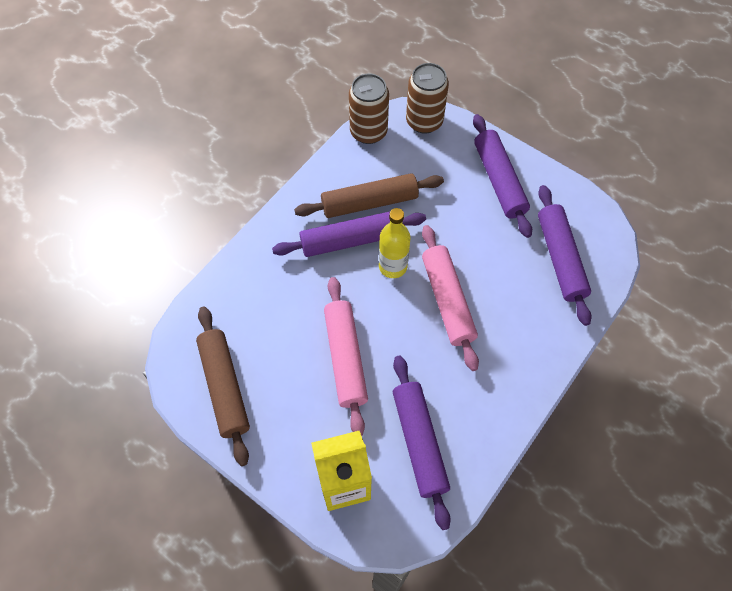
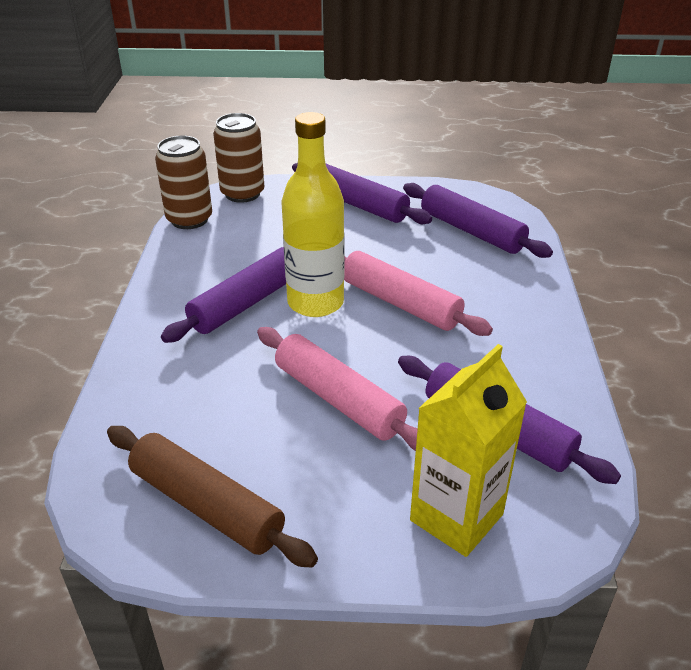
camera: 35 degrees left, 25 degrees down
brown rolling pin [294,173,444,218] -> none
yellow bottle [379,208,411,278] -> yellow bottle [281,112,345,317], size x1.51

